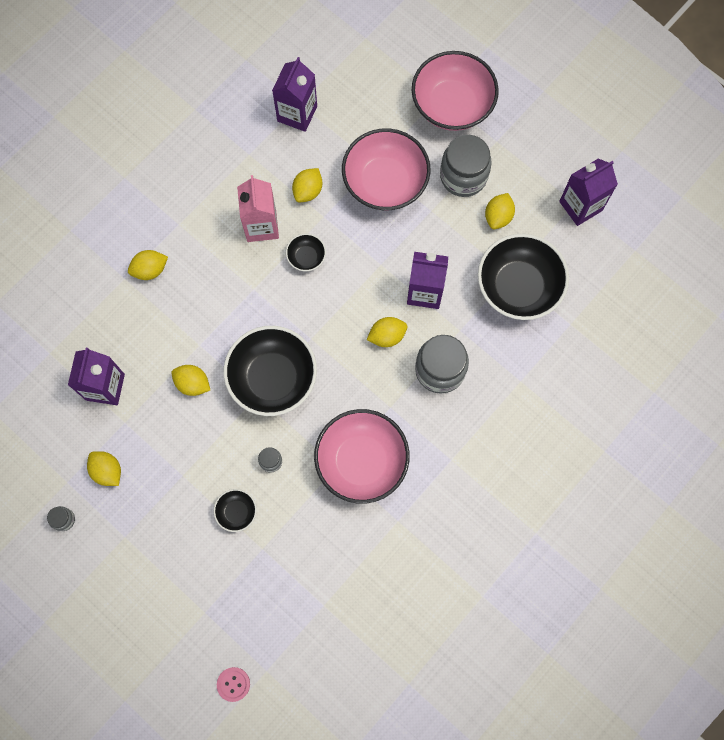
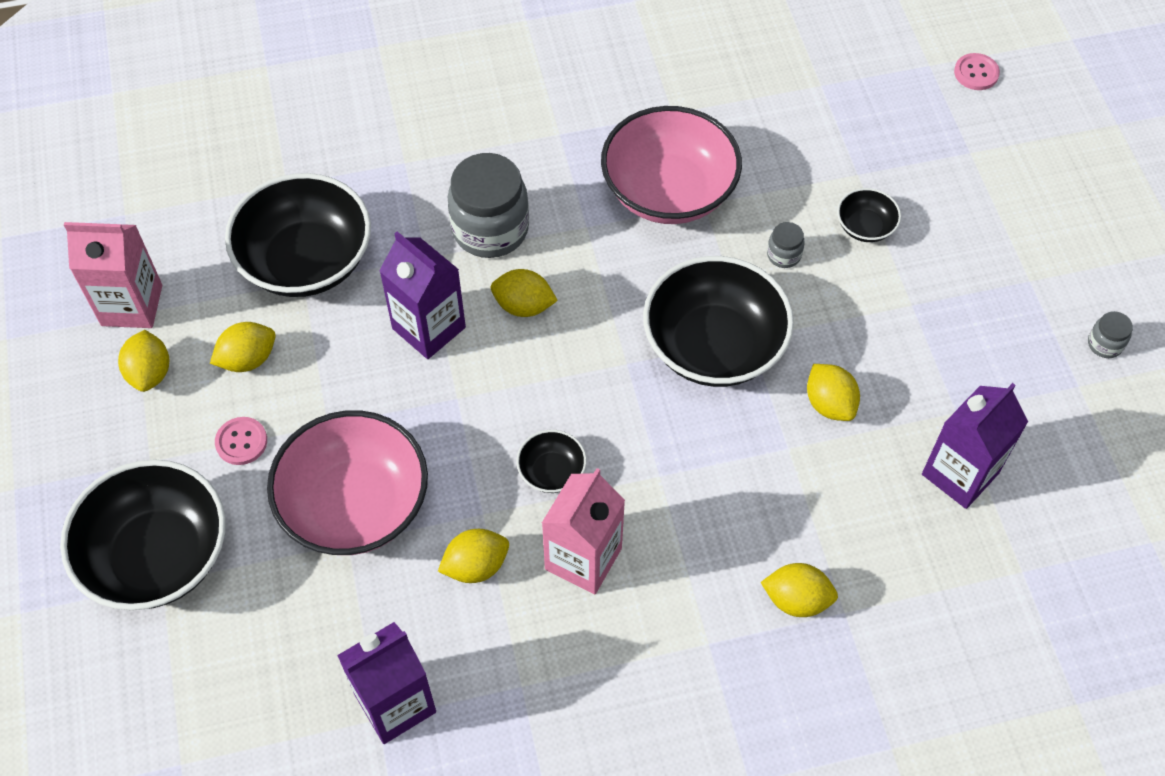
camera: 145 degrees left, 15 degrees down
yellow lemon [87,451,121,486] -> yellow lemon moved to [118,330,169,392]
pink bowl [412,51,499,131] -> black bowl [60,459,226,610]
grey jar [440,135,492,197] -> pink button [215,417,267,465]
purple carton [559,159,618,226] -> pink carton [64,222,162,328]

